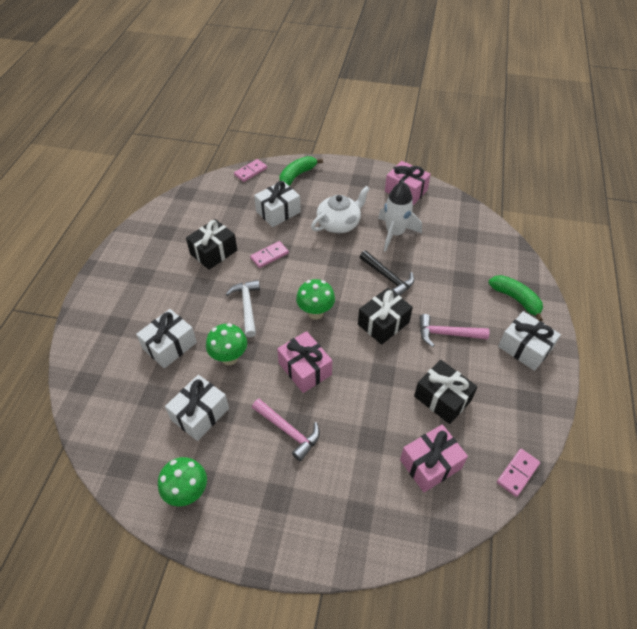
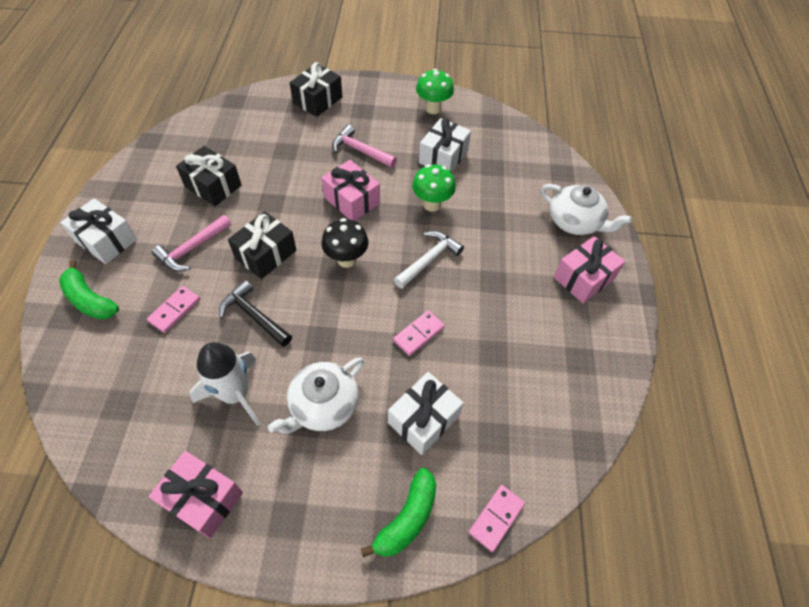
camera: 170 degrees right, 5 degrees up
white gift [136,309,197,368] -> none
black gift [186,219,237,270] -> black gift moved to [290,62,342,117]
white hammer [226,280,260,337] -> white hammer turned 120 degrees counterclockwise [394,231,464,289]
green mushroom [296,279,335,320] -> black mushroom [321,218,368,268]
pink gift [400,424,468,492] -> pink gift moved to [554,236,625,303]
pink hammer [419,314,489,347] -> pink hammer turned 135 degrees clockwise [152,215,231,271]
pink domino [497,449,540,497] -> pink domino moved to [147,286,200,333]
none -> white teapot [541,184,632,235]

